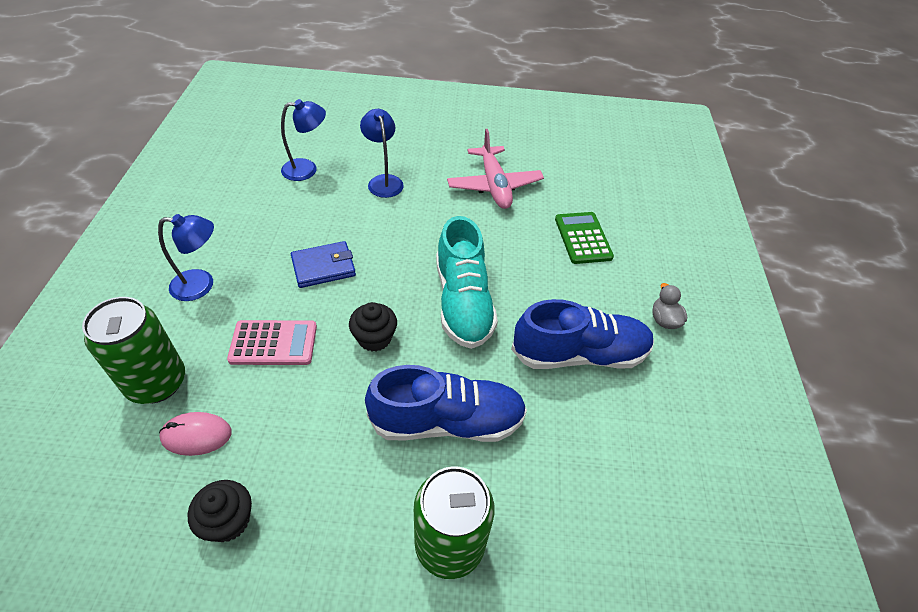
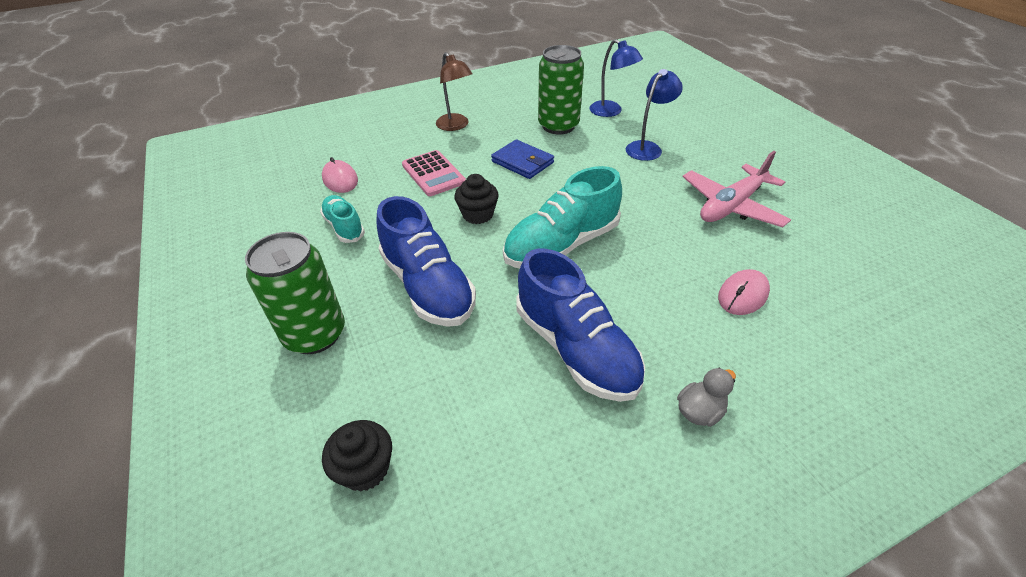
camera: 65 degrees right, 5 degrees down
green can [82,297,185,404] -> green can moved to [538,45,584,134]
blue lamp [158,214,214,301] -> brown lamp [436,52,473,131]
black cupcake [187,480,252,542] -> black cupcake moved to [322,420,392,492]
green calculator [555,212,614,264] -> pink mouse [718,269,770,315]
none -> turquoise shoe [320,195,365,243]

